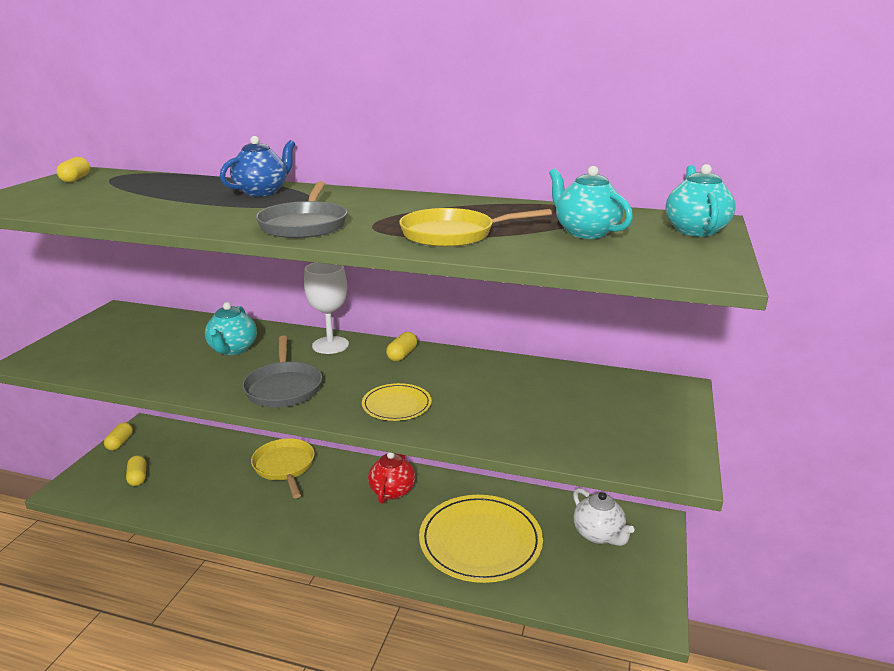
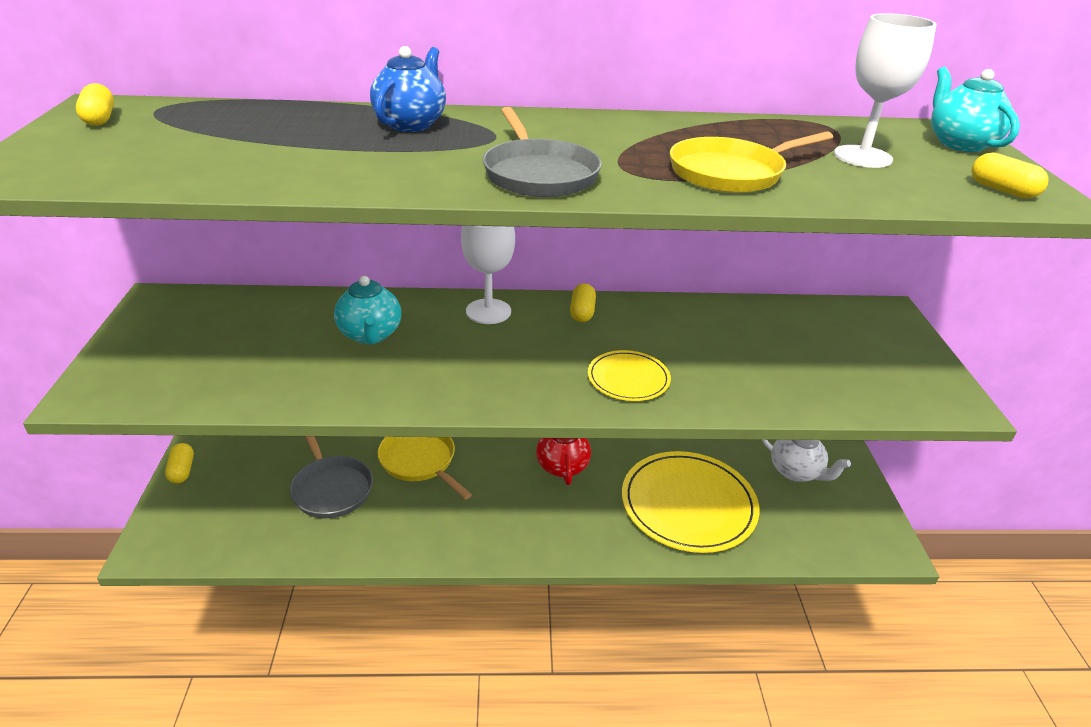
camera: 20 degrees left, 10 degrees up
yellow capsule [126,455,146,486] -> yellow capsule moved to [972,153,1049,199]
grey pan [242,336,322,408] -> grey pan moved to [290,436,373,518]
turquoise teapot [549,166,633,239] -> white goblet [834,13,937,168]

